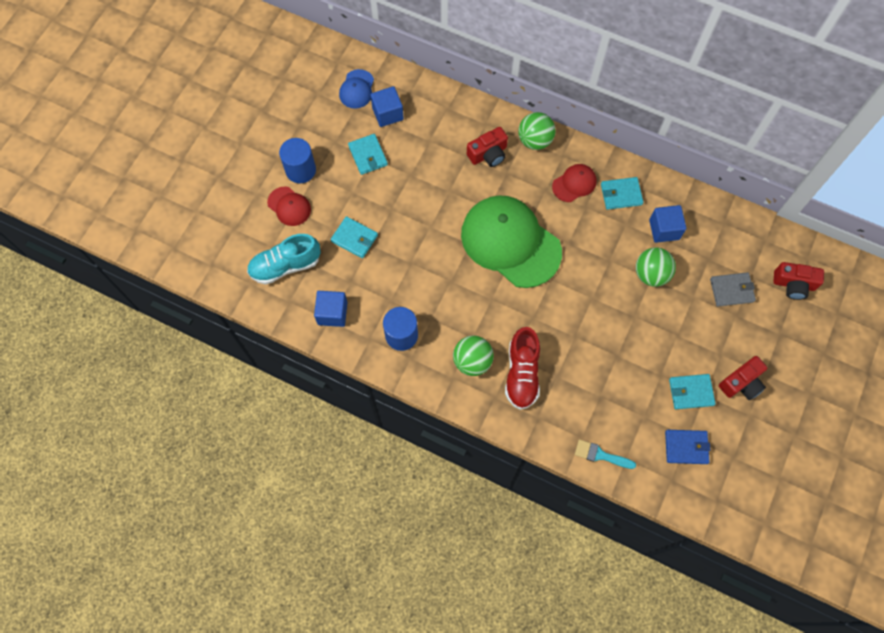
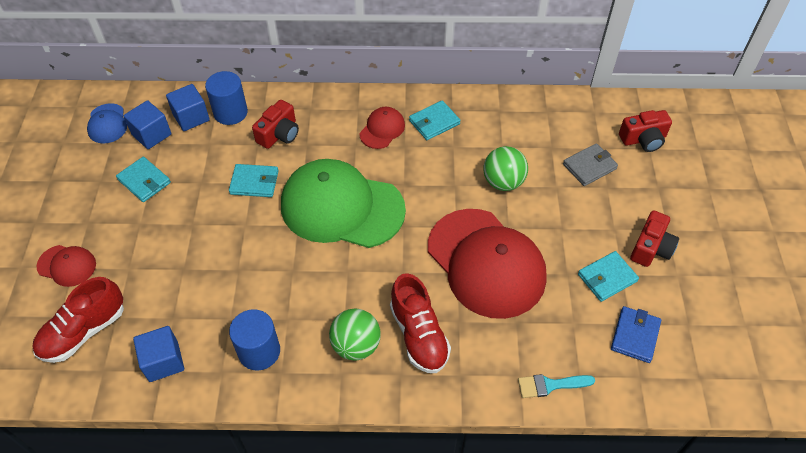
camera: 25 degrees left, 15 degrees down
turquoise shoe [247,234,321,285] -> red shoe [32,277,124,363]
blue cylinder [279,138,316,183] -> blue cylinder moved to [205,71,248,125]
turquoise wallet [330,216,378,258] -> turquoise wallet moved to [229,164,278,197]
green ball [518,112,555,150] -> none
blue cube [649,205,686,243] -> blue cube moved to [166,84,210,131]
blue wallet [665,430,710,464] -> blue wallet turned 45 degrees counterclockwise [611,306,661,363]
none -> red cap [428,209,547,319]

